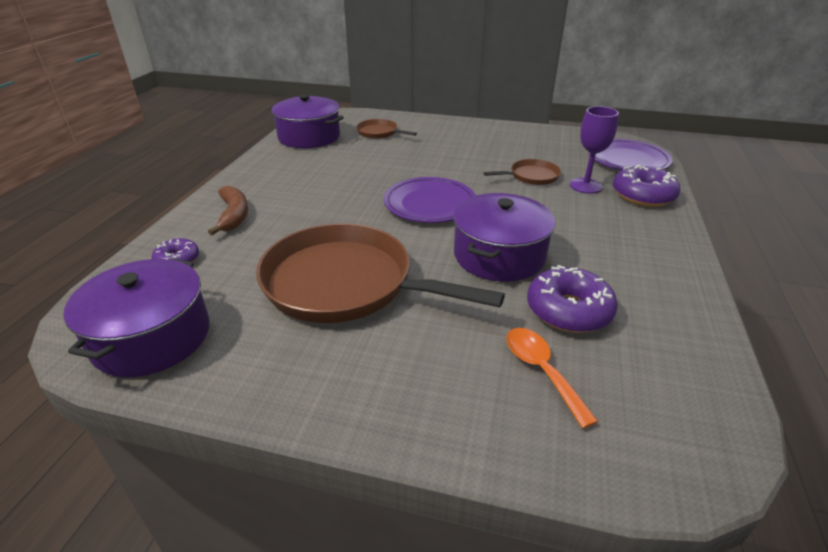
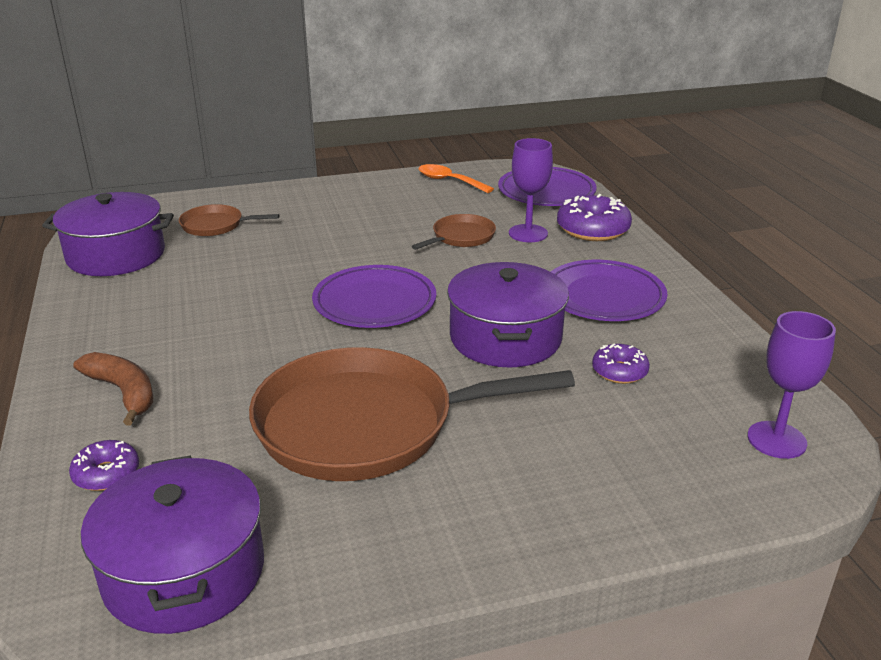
camera: 30 degrees left, 5 degrees down
orange spoon [506,328,598,428] -> orange spoon moved to [419,164,494,193]
purple donut [527,265,618,333] -> purple donut [592,343,650,384], size x0.58
none -> purple plate [551,260,667,321]
none -> purple goblet [747,311,836,459]

